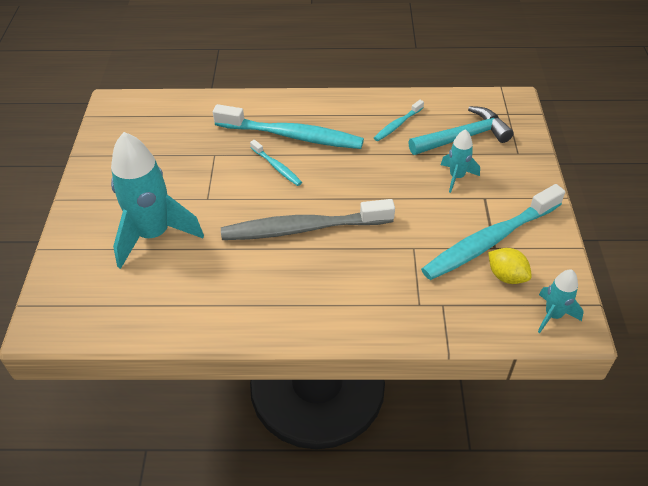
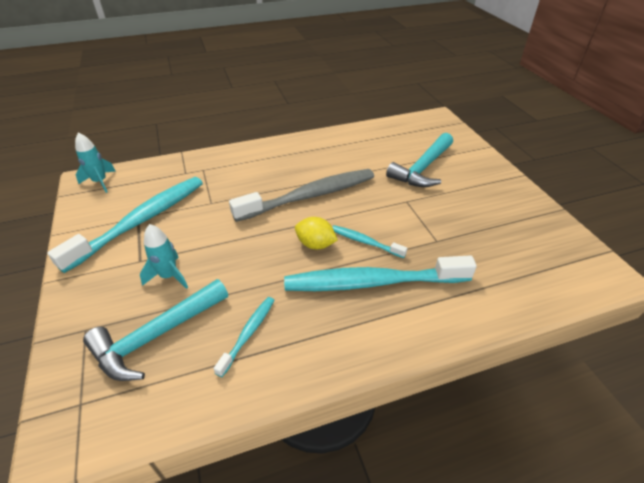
camera: 160 degrees right, 5 degrees down
turquoise rocket [111,132,204,269] -> turquoise hammer [386,133,453,187]
yellow lemon [488,248,532,284] -> yellow lemon moved to [295,217,338,249]

